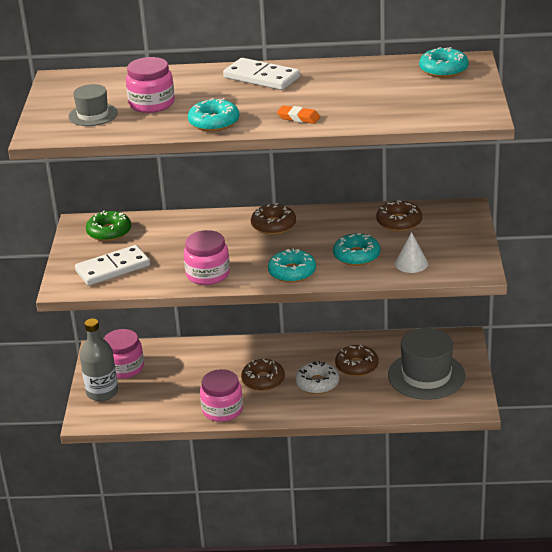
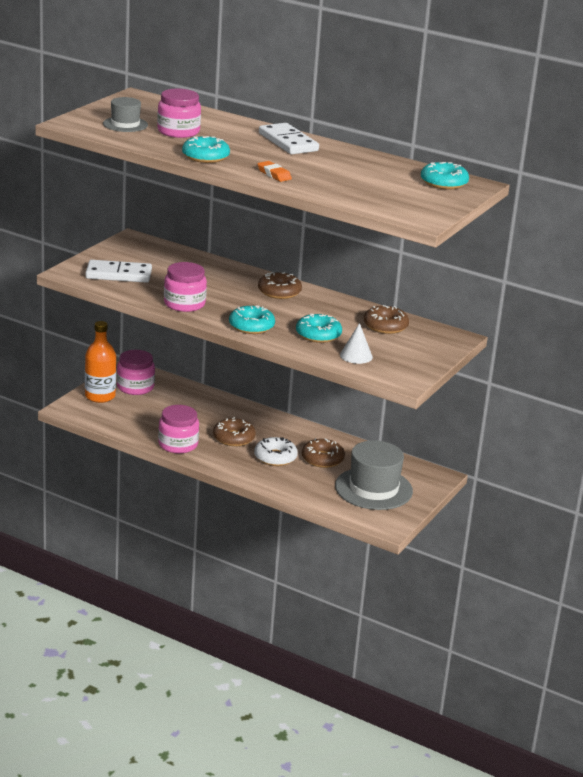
camera: 25 degrees right, 5 degrees down
grey bottle [80,318,118,401] -> orange bottle [85,321,116,403]
green donut [86,211,131,241] -> none

